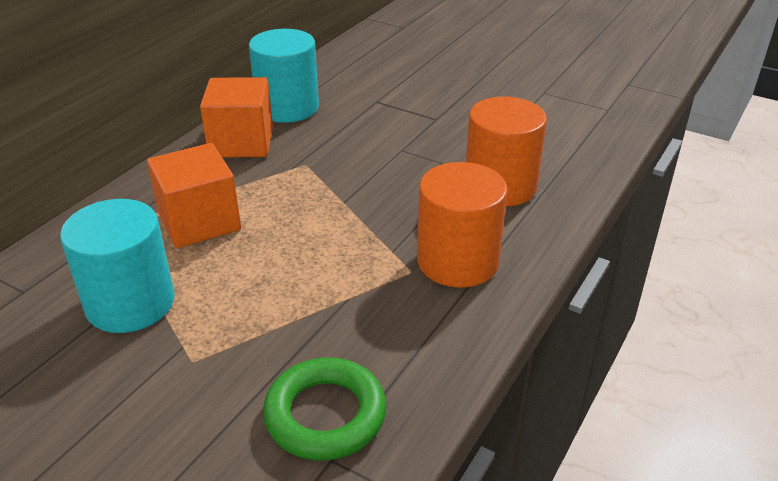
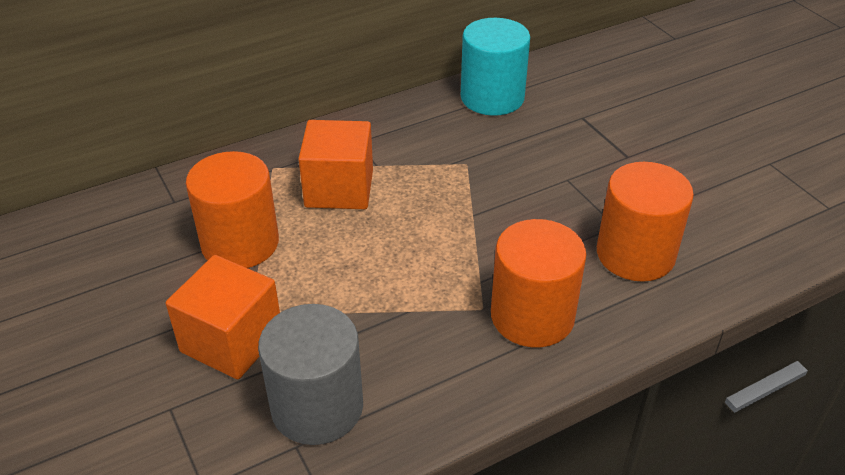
camera: 30 degrees right, 5 degrees up
turquoise cylinder [60,199,175,333] -> orange cylinder [186,151,279,268]
orange cube [200,77,273,157] -> orange cube moved to [166,255,280,379]
green ring [263,358,387,461] -> grey cylinder [258,304,363,445]

